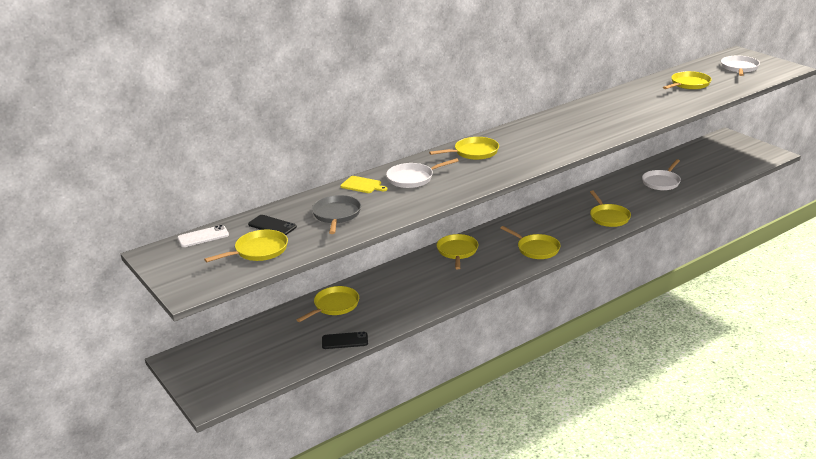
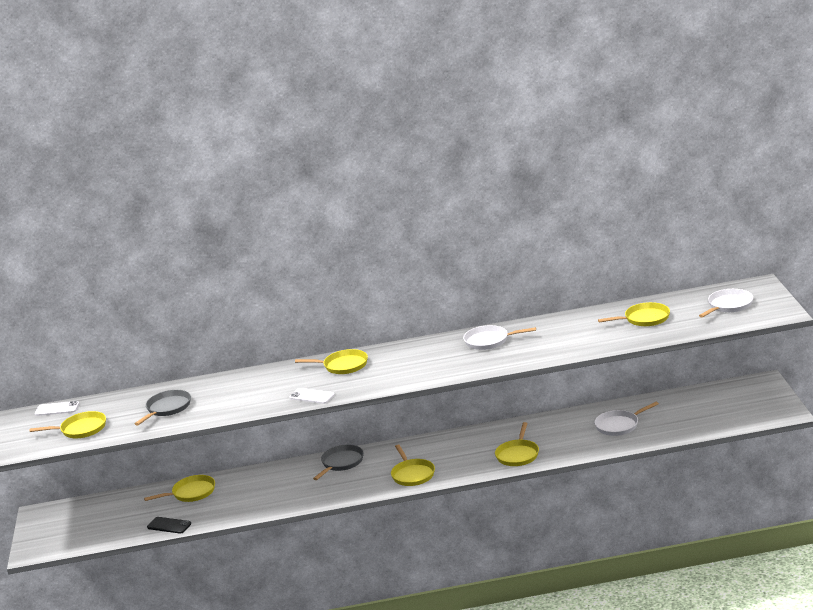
camera: 30 degrees right, 5 degrees down
black phone [248,215,297,235] -> none
yellow cutting board [340,176,388,193] -> none
white pan [386,158,459,188] -> white pan moved to [463,325,536,350]
yellow pan [437,234,479,269] -> grey pan [313,445,364,480]
none -> white phone [289,388,335,404]

